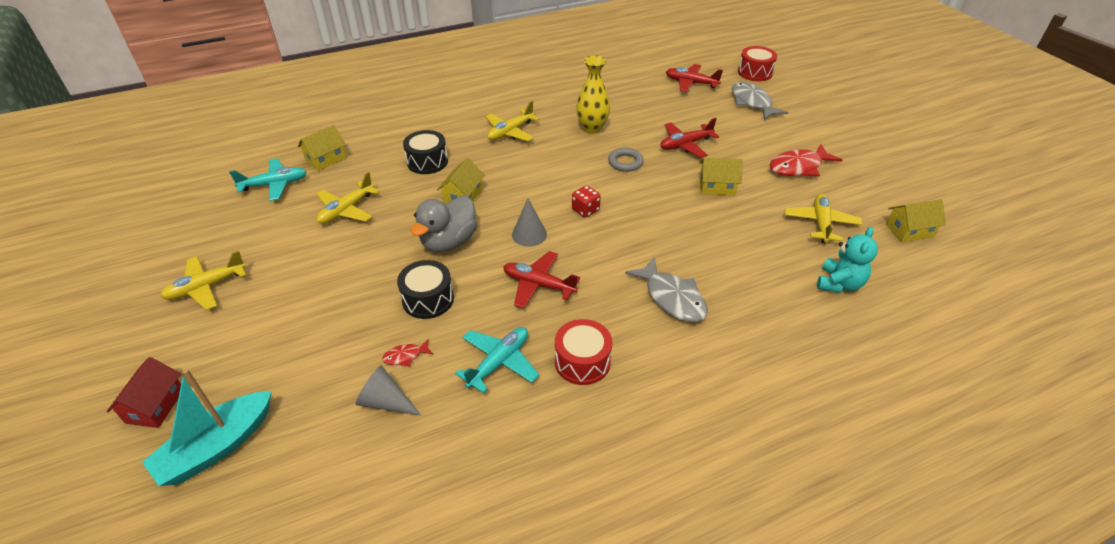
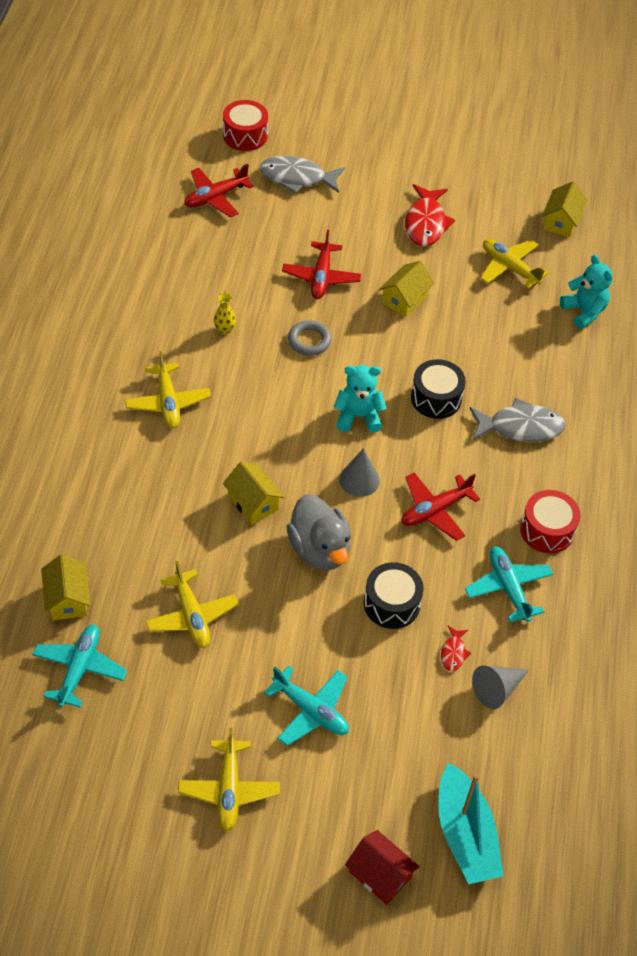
camera: 60 degrees left, 10 degrees up
black drum [403,130,448,174] -> black drum moved to [411,359,466,419]
red dice [572,185,601,218] -> turquoise teddy bear [334,365,387,432]
yellow vase [576,55,610,134] -> yellow vase [214,293,236,335], size x0.51
none -> turquoise plane [264,666,349,746]

